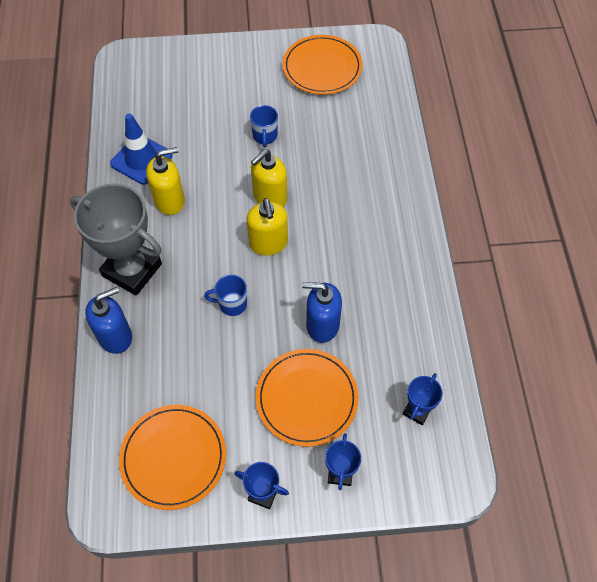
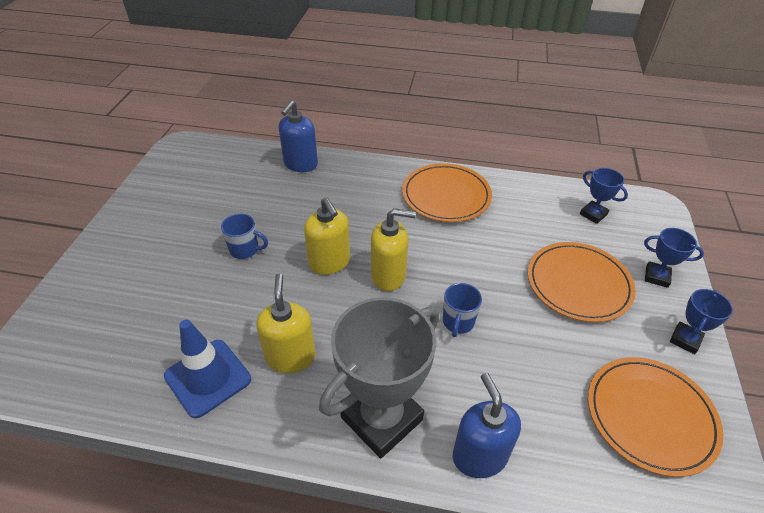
camera: 75 degrees left, 15 degrees down
orange plate [282,35,363,95] -> orange plate moved to [402,163,492,222]
blue soap dispenser [302,282,342,343] -> blue soap dispenser moved to [279,100,318,172]

